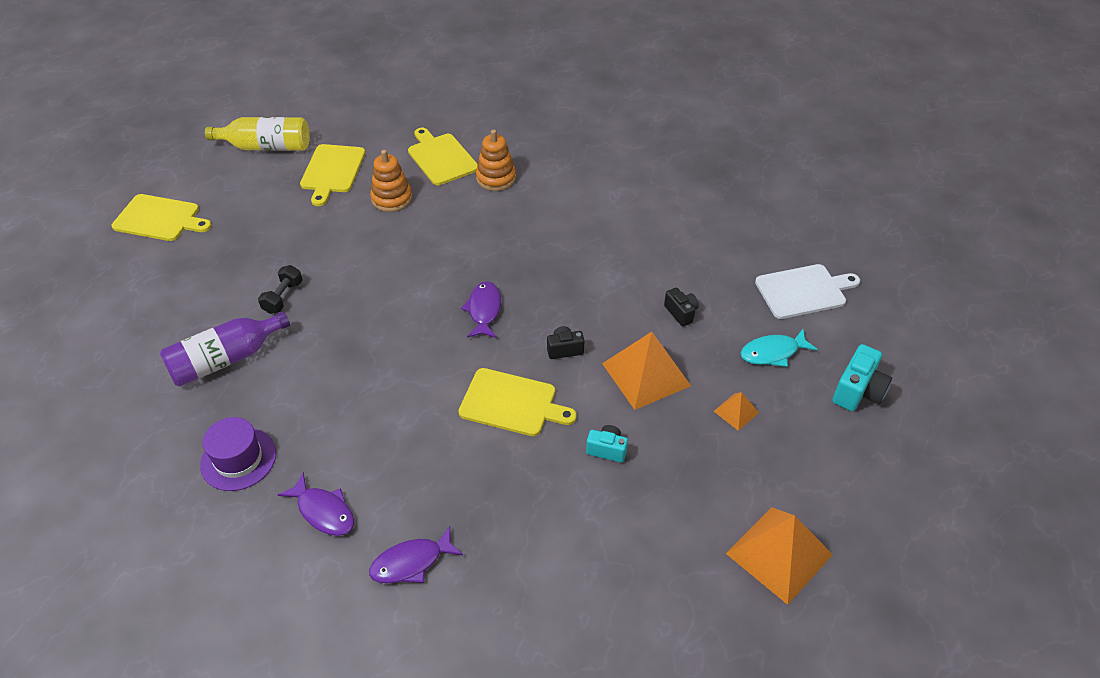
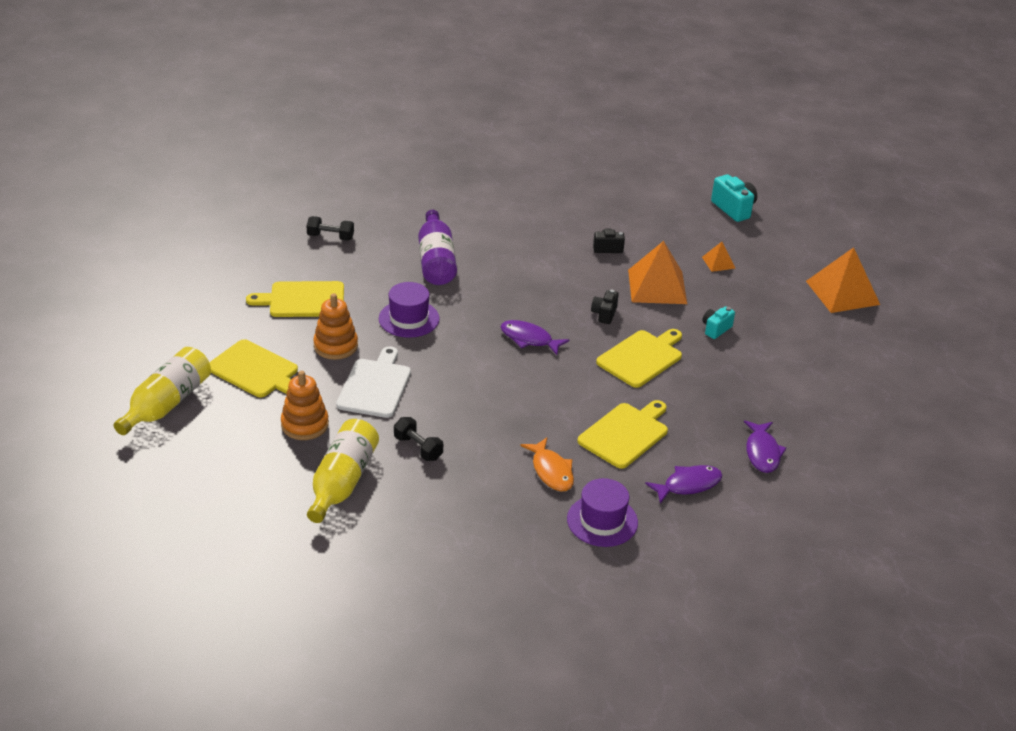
camera: 65 degrees left, 10 degrees down
yellow cutting board [111,194,212,241] -> yellow cutting board moved to [577,400,668,469]
purple bottle [160,311,290,387] -> purple bottle moved to [418,210,457,285]
orange stacking toy [476,129,516,191] -> orange stacking toy moved to [281,371,329,440]
turquoise fish [741,329,818,367] -> none
white cutting board [755,264,860,319] -> white cutting board moved to [336,346,411,418]
none -> black dumbbell [307,216,354,241]
none -> yellow bottle [307,419,379,523]
none -> purple hat [379,282,440,338]
none -> orange fish [520,437,574,492]

